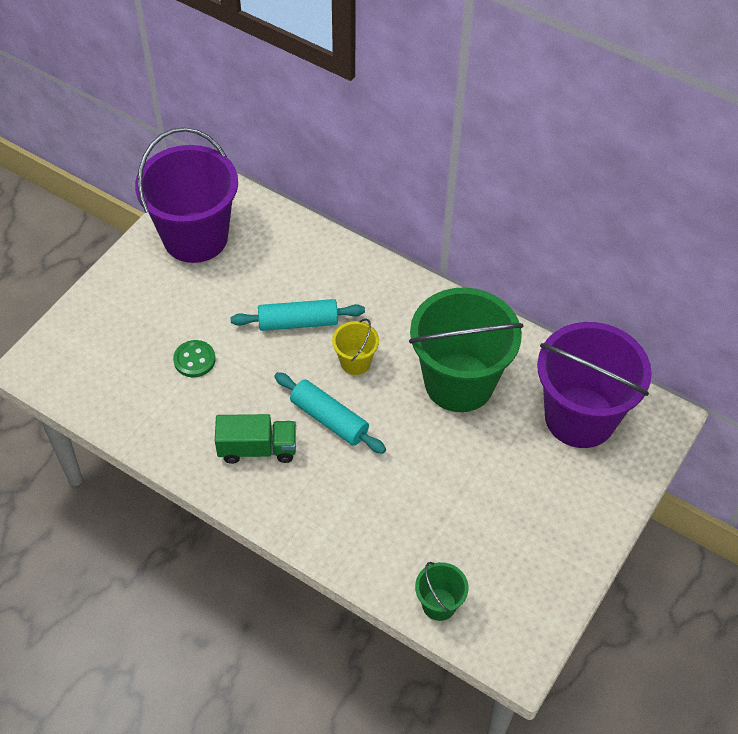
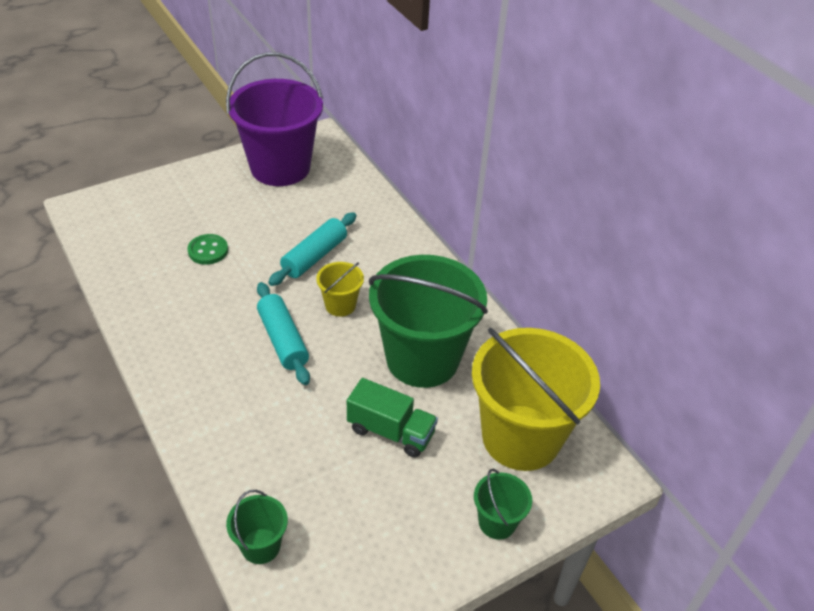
camera: 25 degrees right, 10 degrees down
green truck [215,414,296,464] -> green truck moved to [347,378,438,458]
turquoise rolling pin [231,299,365,331] -> turquoise rolling pin turned 75 degrees counterclockwise [268,212,357,286]
purple bucket [537,322,652,448] -> yellow bucket [472,328,600,471]
none -> green bucket [474,469,532,540]

